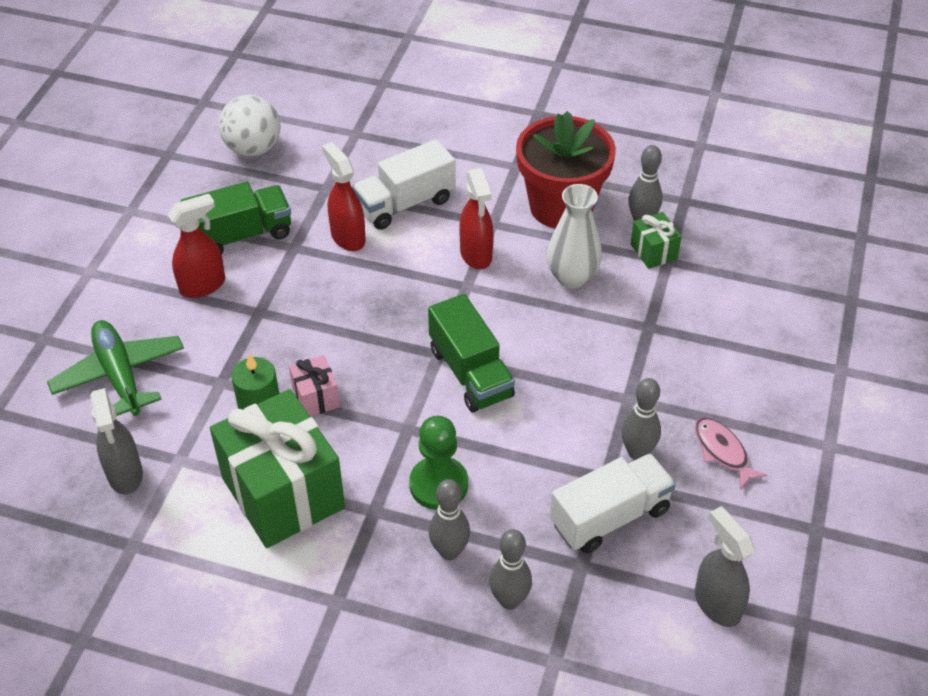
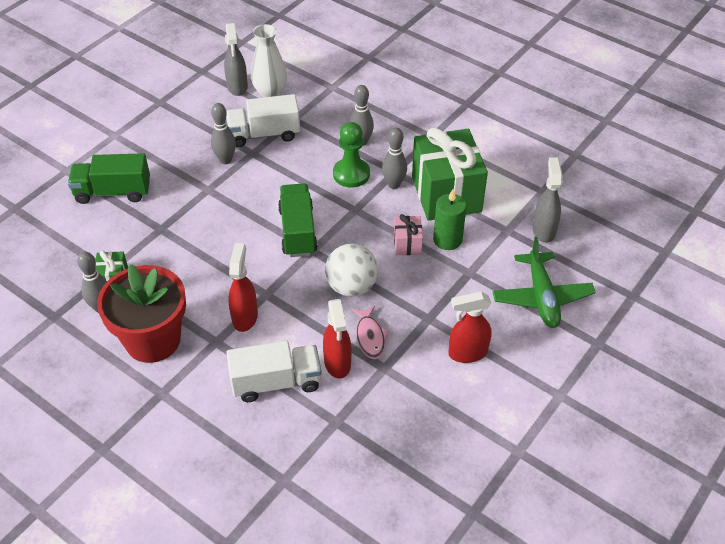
camera: 160 degrees left, 0 degrees up
green truck [180,182,291,254] -> green truck moved to [68,153,150,204]
white ball [219,95,281,156] -> white ball moved to [325,244,378,297]
grey bowling pin [489,529,532,609] -> grey bowling pin moved to [382,128,407,189]
white vase [547,184,602,289] -> white vase moved to [251,24,287,97]
pink fish [694,418,767,490] -> pink fish moved to [352,306,389,359]

